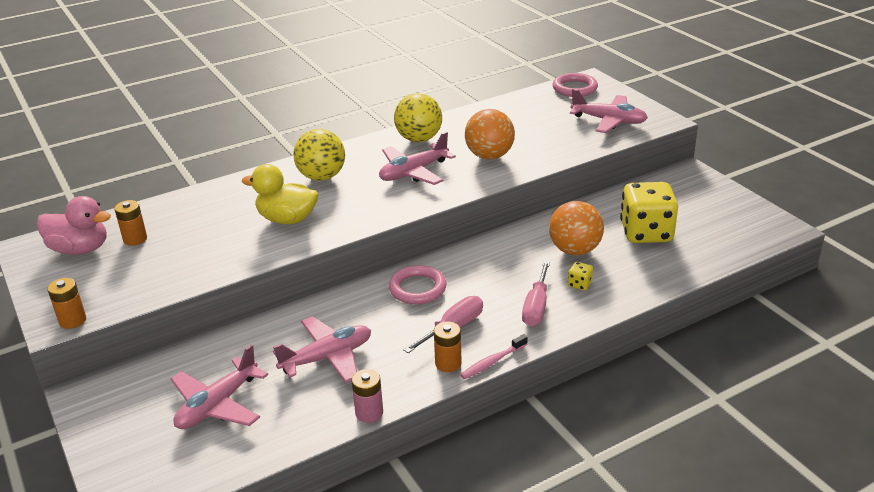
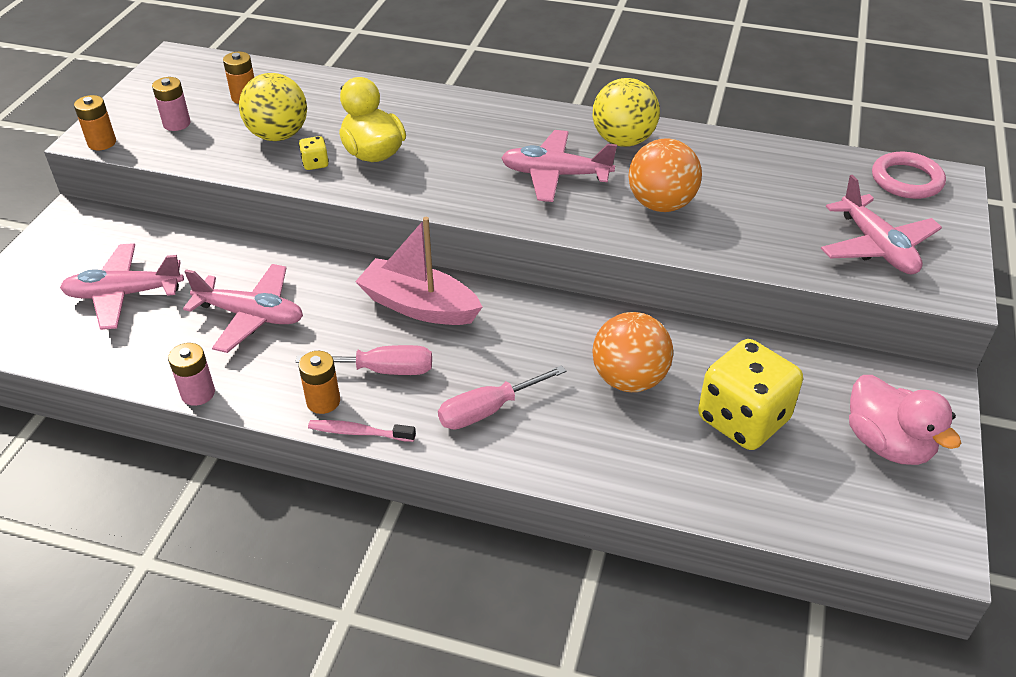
camera: 45 degrees right, 10 degrees up
pink duck [36,196,111,255] -> pink duck moved to [849,375,961,465]
yellow ball [293,129,345,181] -> yellow ball moved to [239,73,307,141]
pink ring [389,265,446,304] -> pink boat [355,217,482,325]
yellow dice [568,262,593,290] -> yellow dice moved to [299,136,329,170]
none -> pink battery [152,77,191,131]

